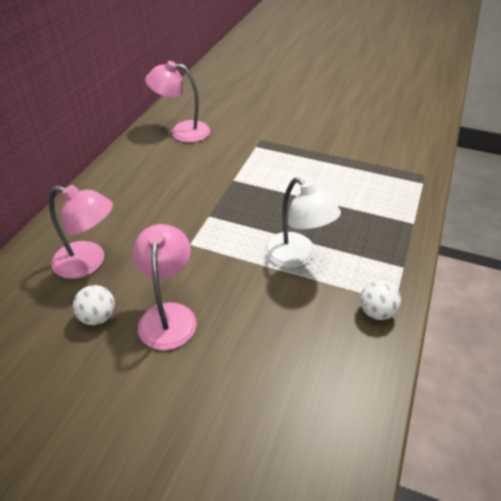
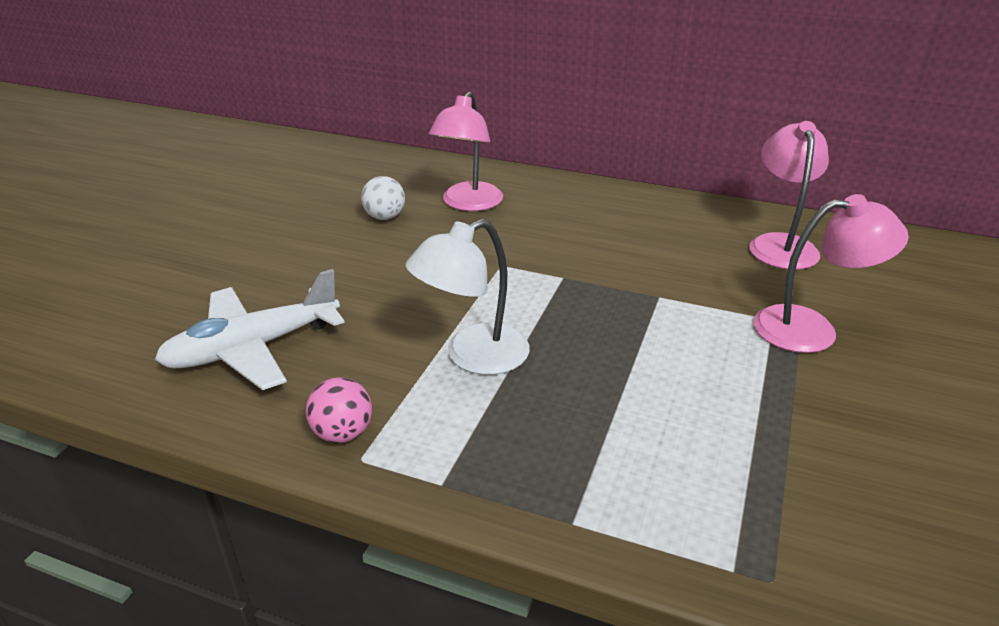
camera: 90 degrees right, 10 degrees down
pink lamp [133,224,197,350] -> pink lamp moved to [753,194,909,353]
white ball [360,280,401,320] -> pink ball [306,377,372,443]
none -> white plane [155,269,345,390]

